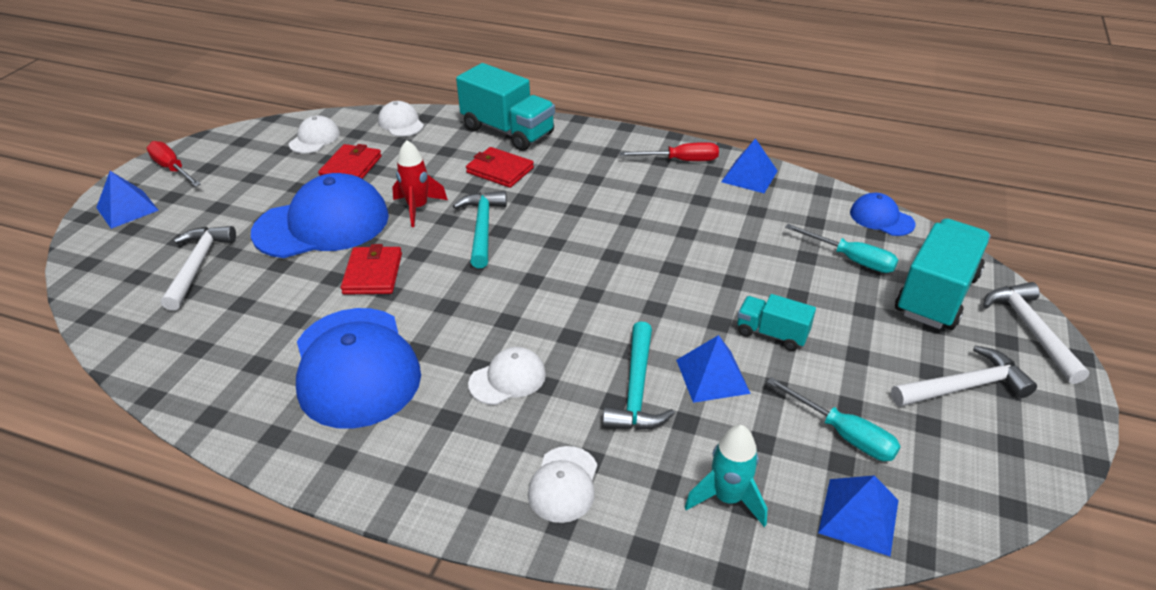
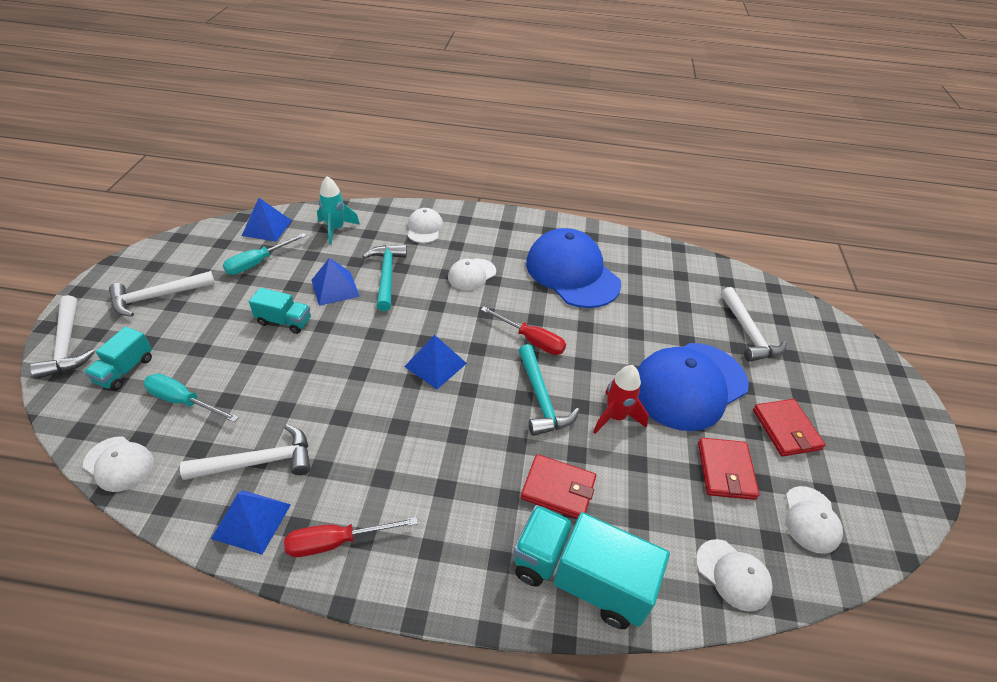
camera: 165 degrees right, 5 degrees up
blue pyramid [96,171,159,229] -> blue pyramid moved to [404,335,467,389]
red screwdriver [147,141,201,187] -> red screwdriver moved to [481,307,566,355]
red wallet [341,244,402,295] -> red wallet moved to [753,399,825,456]
turquoise screwdriver [767,377,901,461] -> turquoise screwdriver turned 75 degrees counterclockwise [223,233,307,275]
blue cap [850,193,916,236] -> white cap [83,436,154,492]
turquoise truck [895,218,991,330] -> turquoise truck [84,327,152,391], size x0.54
none -> white hammer [180,424,310,480]

